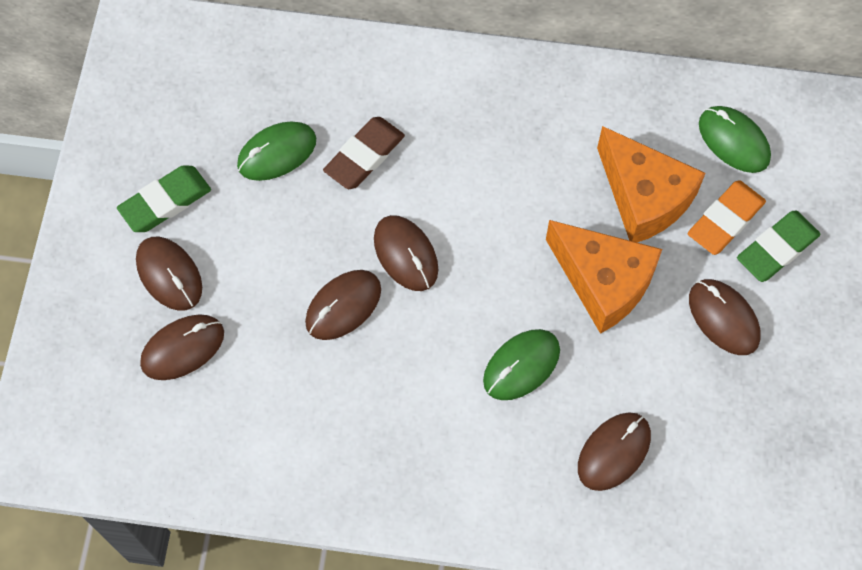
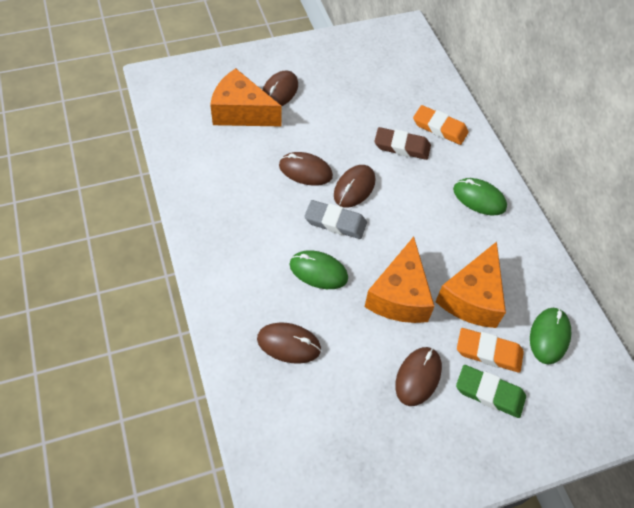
camera: 60 degrees right, 10 degrees down
green eraser [117,165,211,232] -> none
brown mouse [140,314,224,380] -> orange cheese [210,68,282,127]
green mouse [237,121,316,181] -> green mouse moved to [453,178,507,216]
none -> grey eraser [304,200,367,239]
none -> orange eraser [413,105,469,145]

